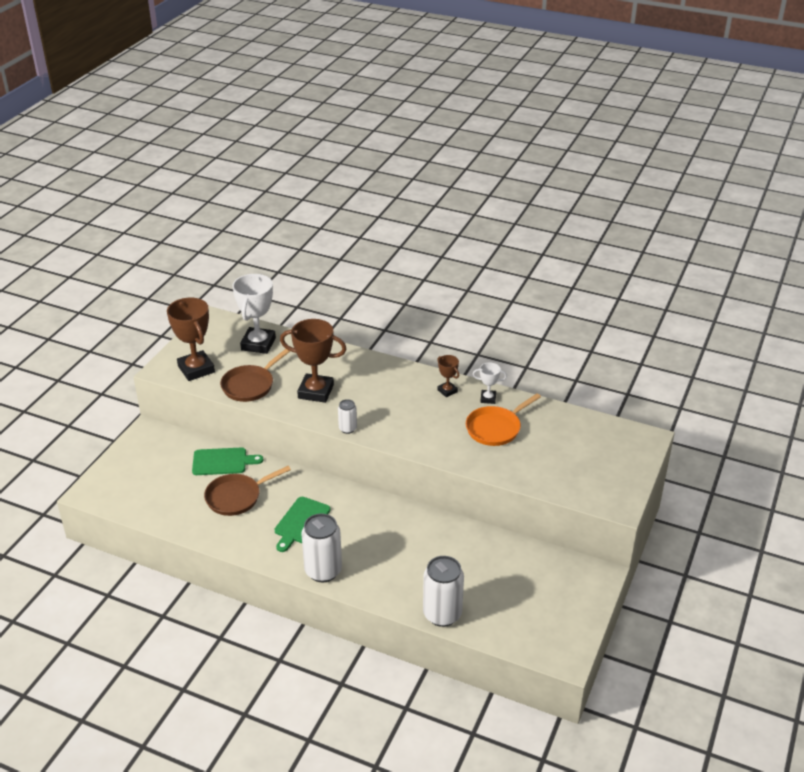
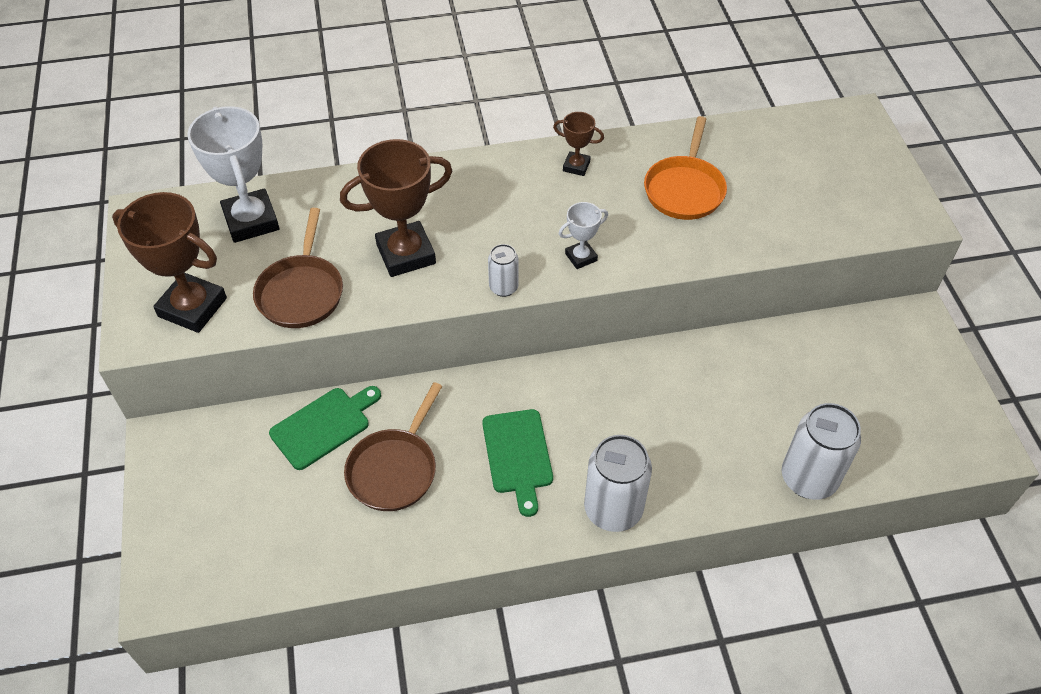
camera: 35 degrees left, 15 degrees up
white trophy [473,362,507,404] -> white trophy moved to [559,202,608,269]

